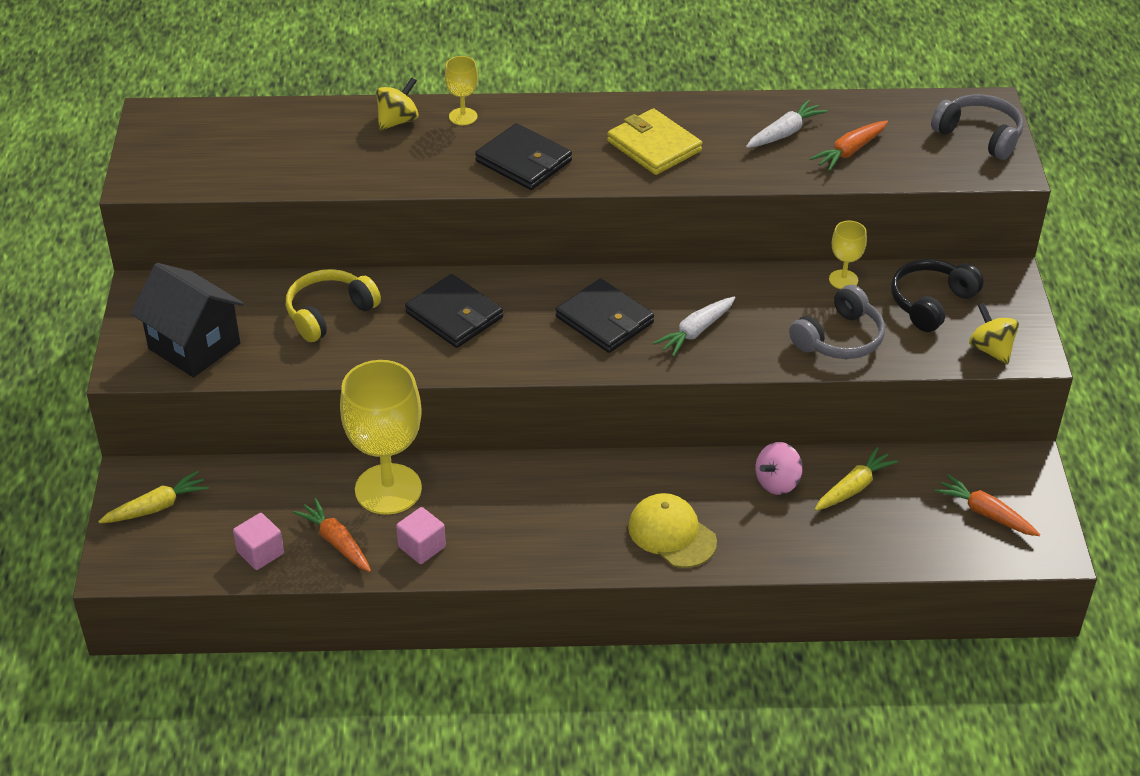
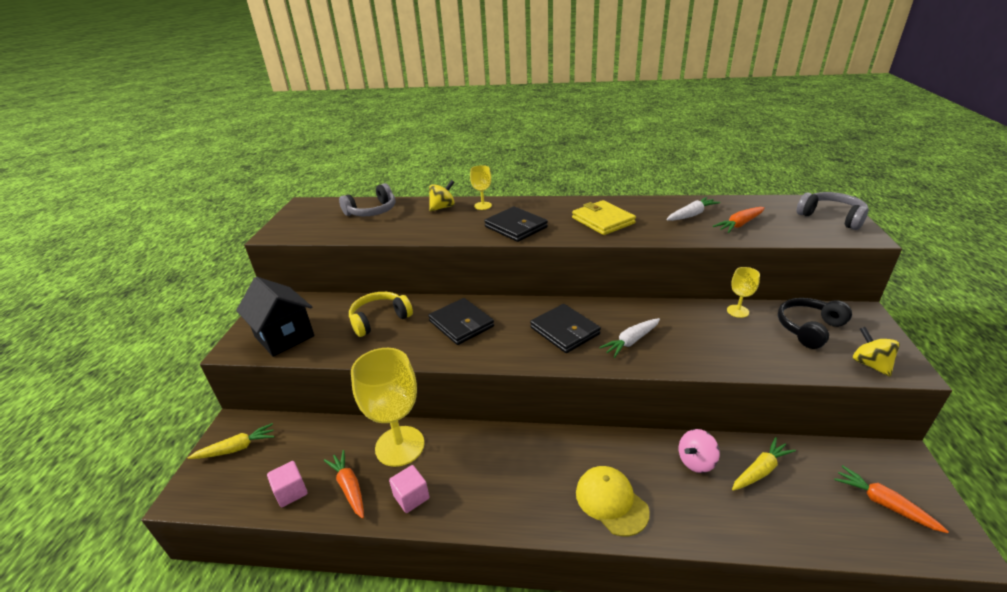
camera: 10 degrees right, 10 degrees down
grey headphones [789,285,885,359] -> grey headphones moved to [339,183,396,216]

